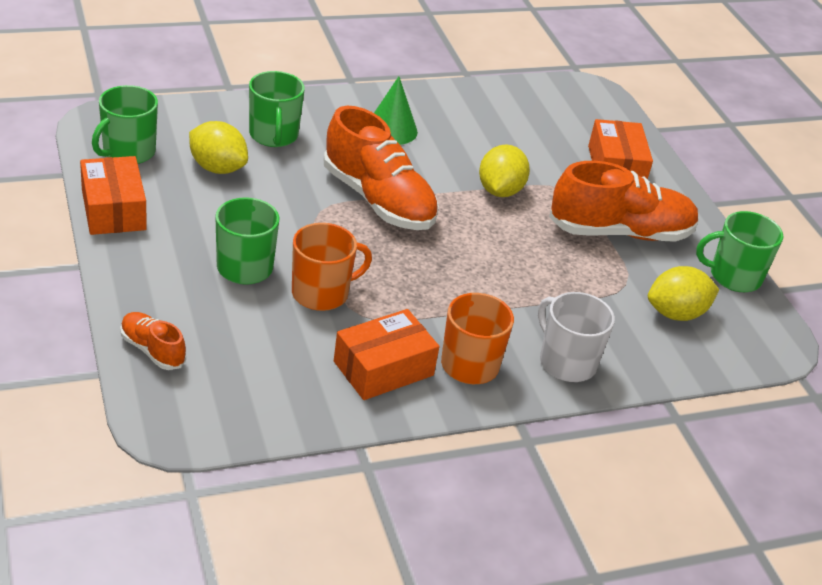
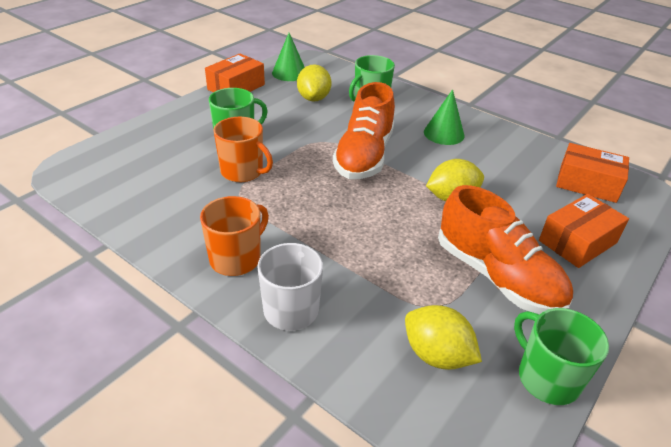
camera: 60 degrees right, 0 degrees up
green mug [92,85,158,164] -> green cone [272,33,305,81]
orange shoe [120,312,186,370] -> none
orange box [334,309,439,400] -> orange box moved to [556,143,629,203]

